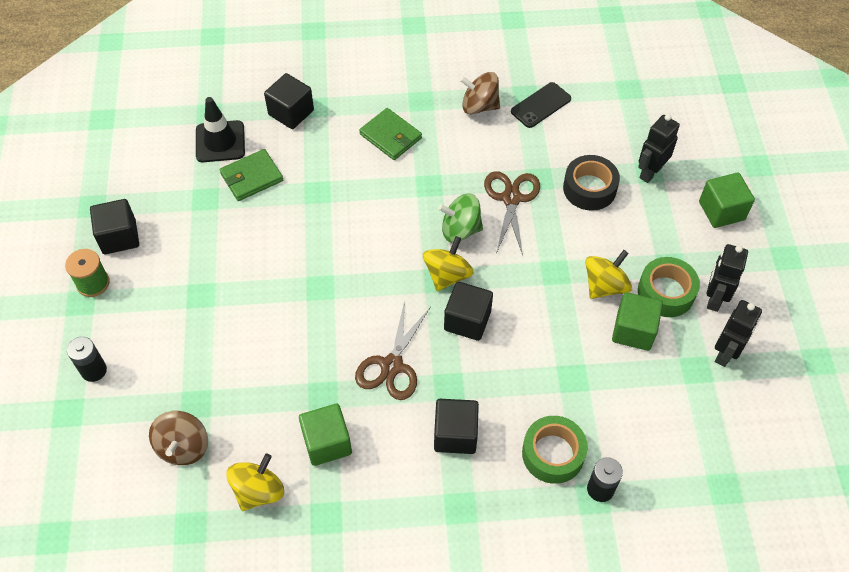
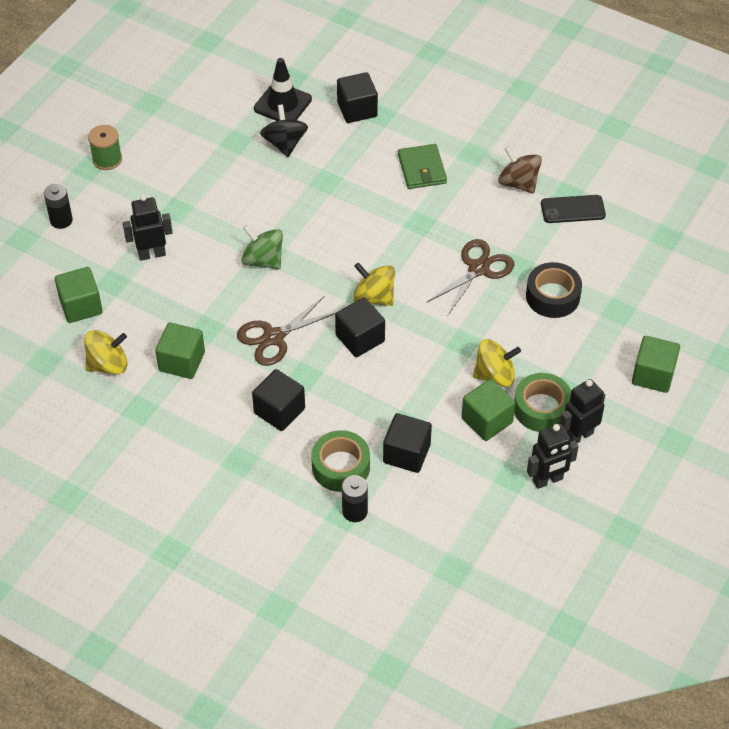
camera: 35 degrees right, 5 degrees down
black cube [90,199,139,254] -> black cube moved to [383,413,432,473]
brown spinning top [149,411,208,465] -> green cube [55,267,103,323]
green wallet [220,149,283,201] -> black spinning top [260,104,308,157]
yellow spinning top [423,236,474,292] -> yellow spinning top turned 120 degrees counterclockwise [353,263,395,306]
green spinning top [438,193,483,243] -> green spinning top moved to [241,225,283,269]
black robot [638,114,680,183] -> black robot moved to [123,195,173,261]

